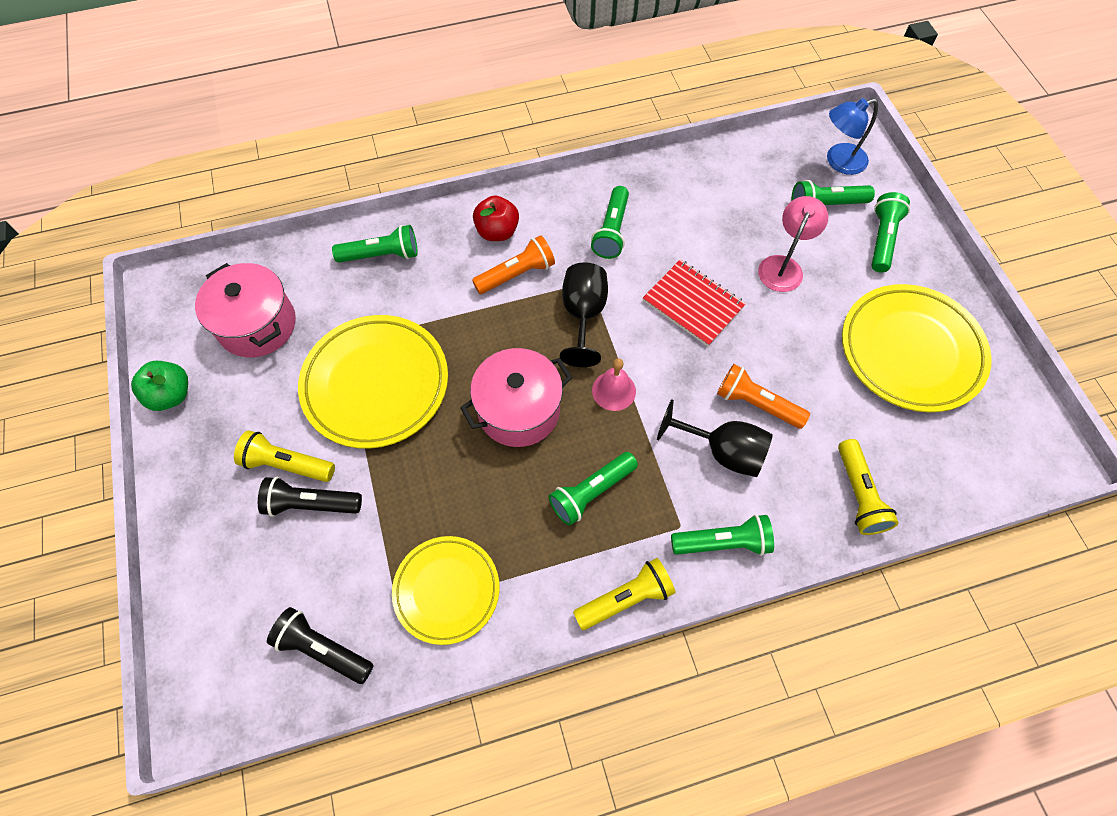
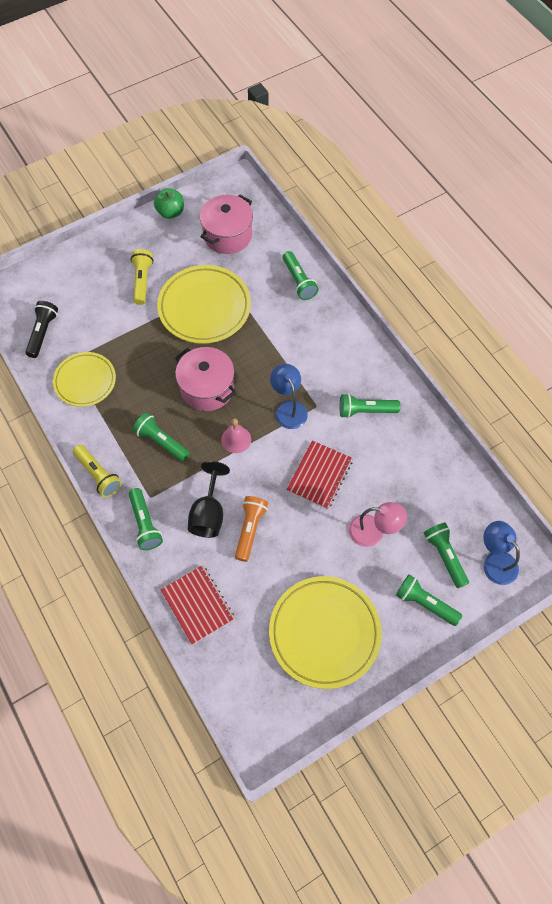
camera: 75 degrees right, 0 degrees up
black flashlight [258,477,362,517] -> none
orange flashlight [472,235,555,294] -> none
red apple [473,195,519,241] -> none
black goblet [560,262,608,367] -> blue lamp [270,364,308,429]
yellow flashlight [838,439,899,535] -> red notebook [161,565,235,645]
green flashlight [871,192,910,273] -> green flashlight turned 150 degrees counterclockwise [396,574,462,626]

